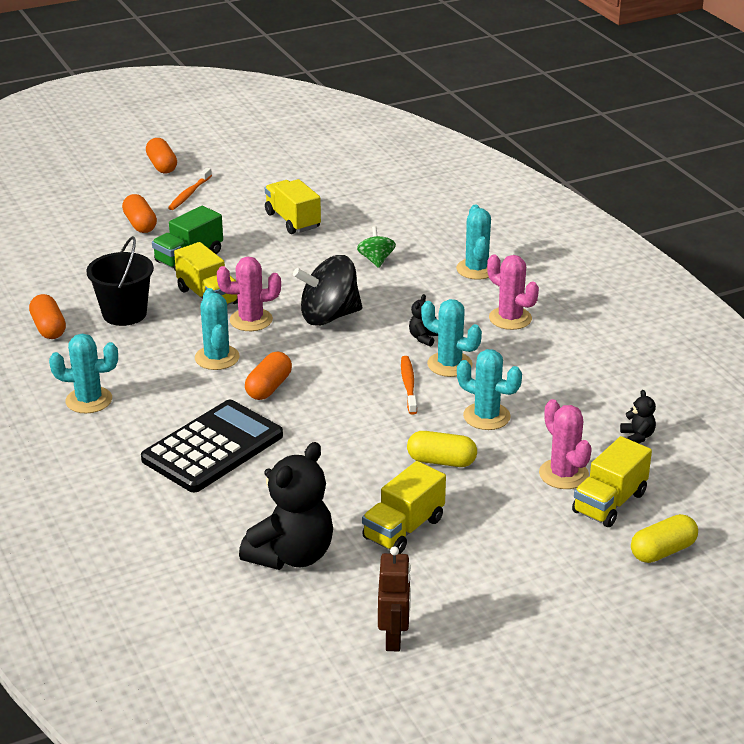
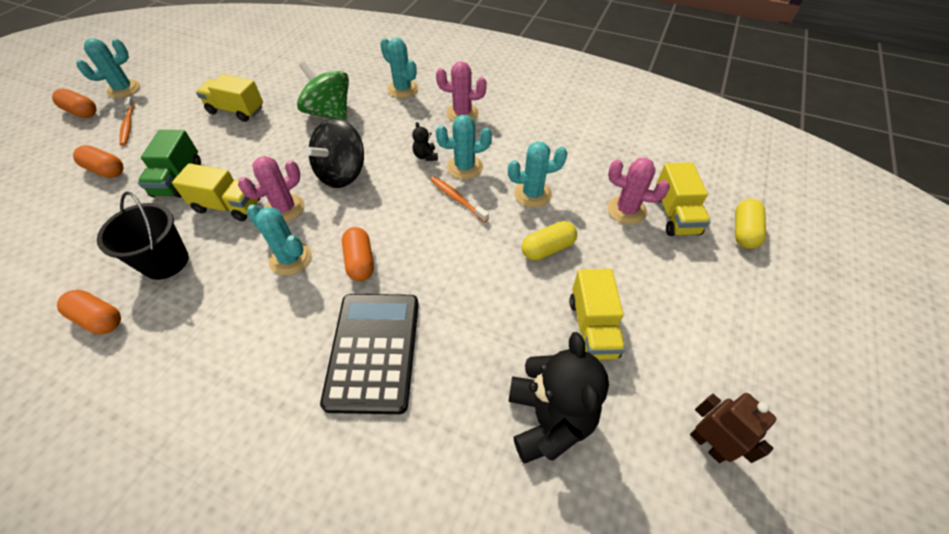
camera: 40 degrees left, 20 degrees up
turquoise cactus [49,334,118,413] -> turquoise cactus moved to [77,38,140,98]
green spinning top [357,226,396,268] -> green spinning top [297,62,349,121], size x1.88
black teddy bear [620,390,656,443] -> none

